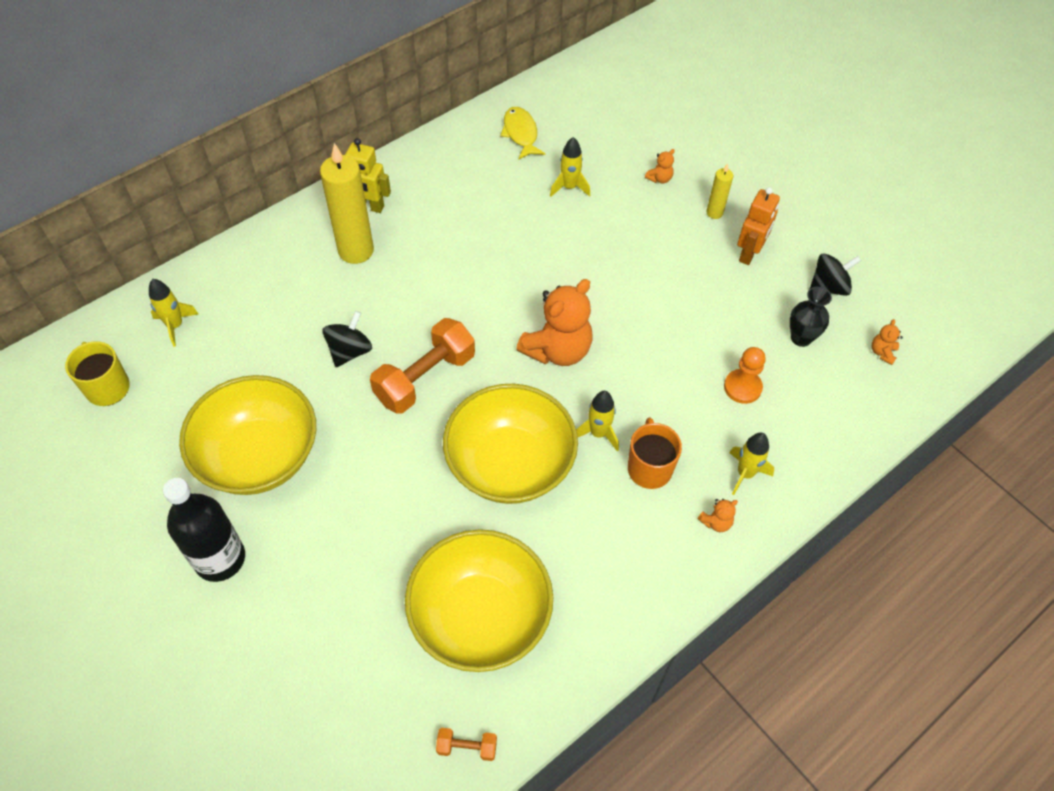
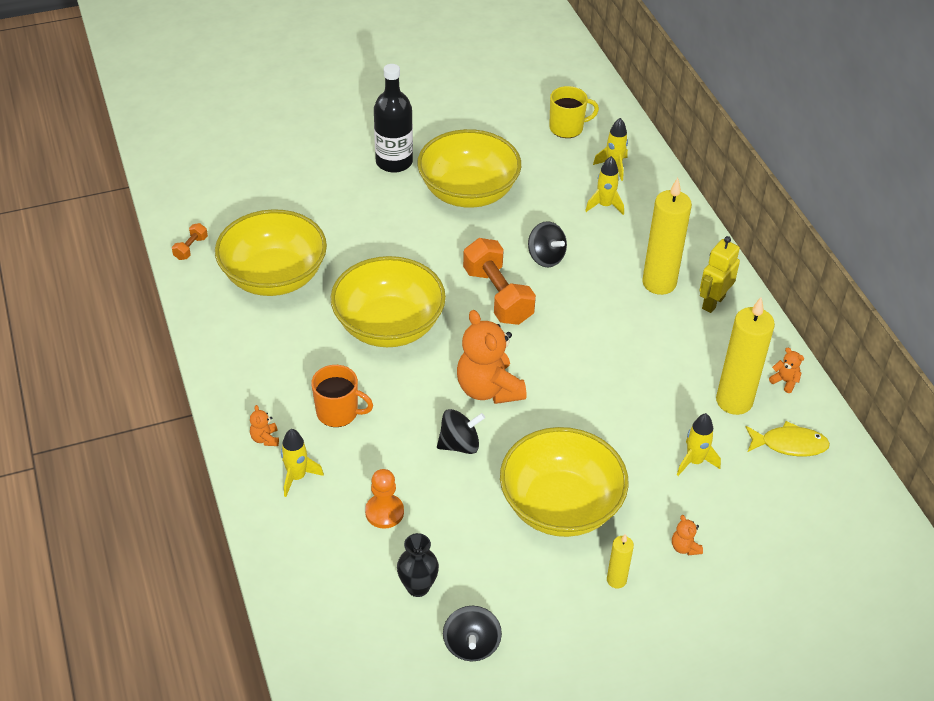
camera: 110 degrees right, 10 degrees down
yellow rocket [576,391,619,451] -> yellow rocket moved to [585,156,624,215]
orange robot [737,187,780,265] -> none
orange teddy bear [872,319,903,365] -> orange teddy bear moved to [769,348,804,393]
none -> black spinning top [437,409,485,454]
none -> yellow bowl [500,427,629,537]
none -> yellow candle [716,297,775,415]

